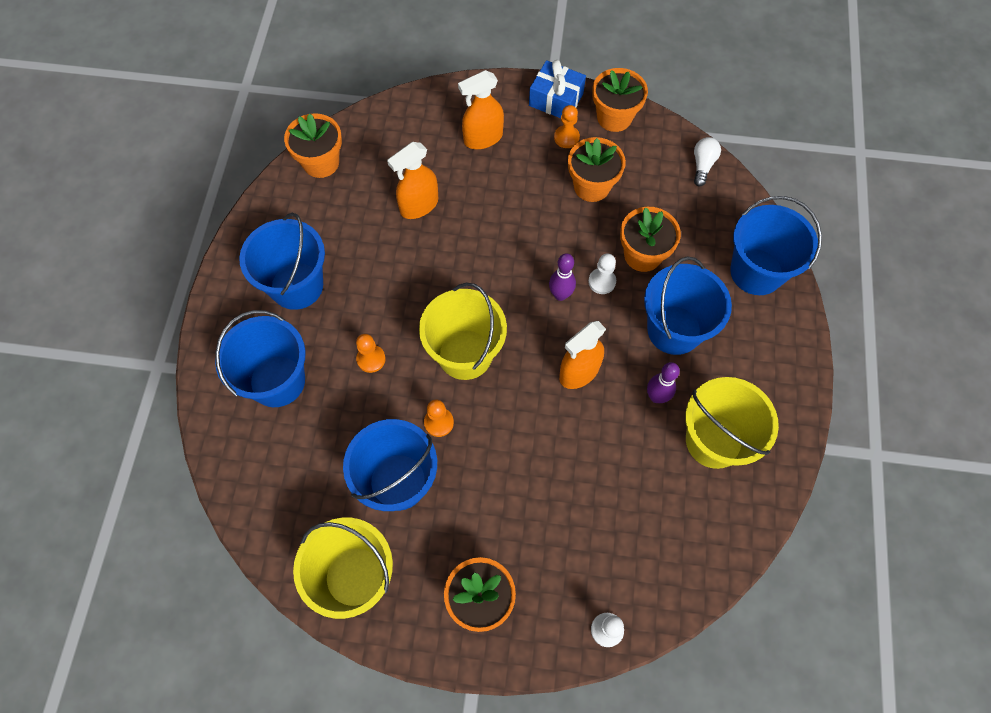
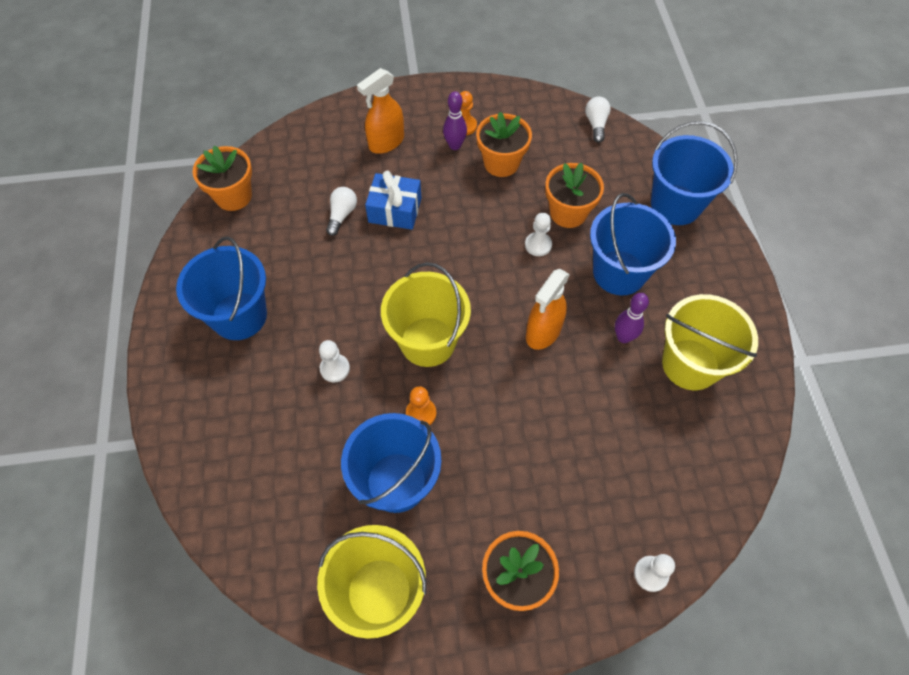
camera: 15 degrees left, 5 degrees down
blue bucket [215,310,306,407] -> none
orange pawn [356,334,386,373] -> white pawn [319,340,350,382]
orange spray bottle [387,142,438,219] -> white light bulb [326,187,357,236]
blue gift [529,60,586,118] -> blue gift moved to [365,171,421,230]
purple bowling pin [549,253,576,301] -> purple bowling pin moved to [443,91,467,150]
orange flower pot [592,68,648,132] -> none

